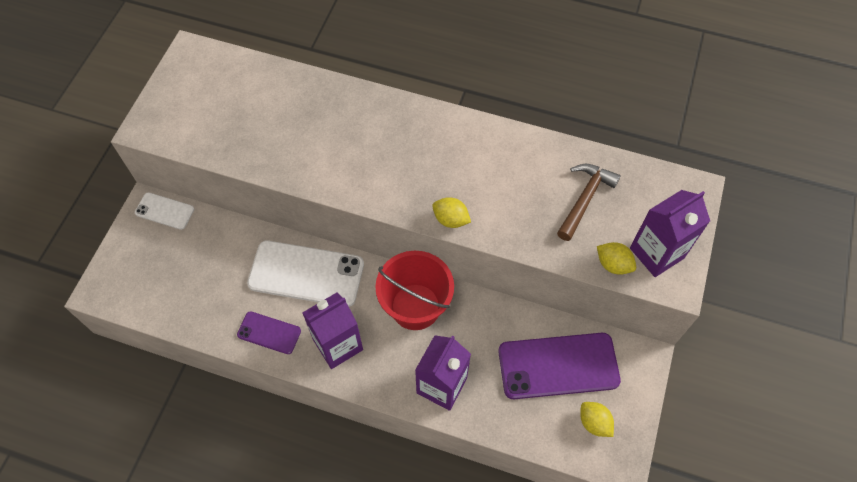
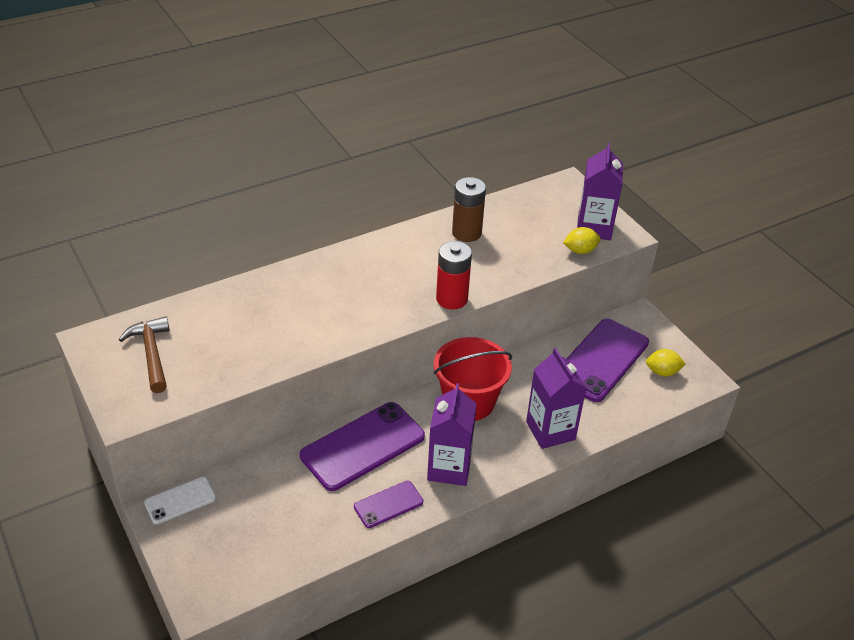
camera: 50 degrees left, 20 degrees down
white phone [247,241,364,307] -> purple phone [300,402,425,491]
yellow lemon [432,197,471,228] -> red battery [436,241,472,310]
brown hammer [557,164,621,241] -> brown hammer moved to [119,316,170,393]
none -> brown battery [452,177,486,242]

